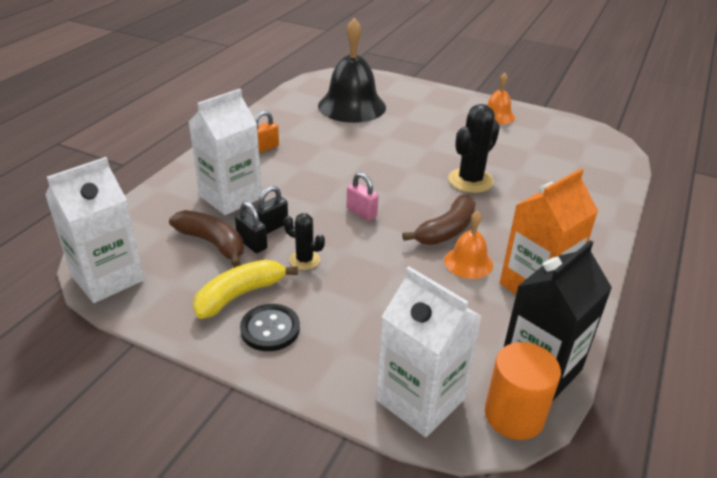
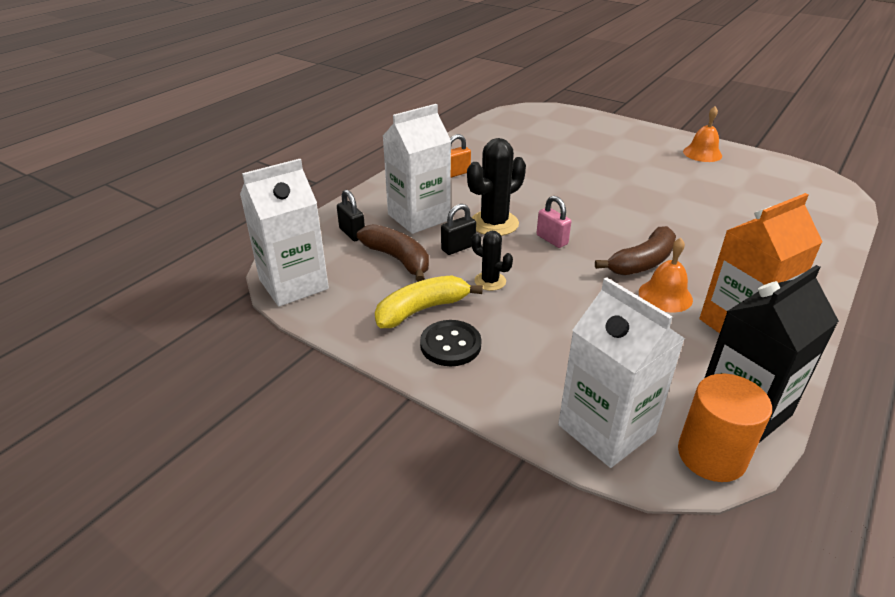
camera: 10 degrees right, 0 degrees up
black padlock [235,201,267,253] -> black padlock moved to [337,190,365,241]
black bell [318,18,386,123] -> none
black cactus [448,104,500,193] -> black cactus moved to [467,138,526,236]

